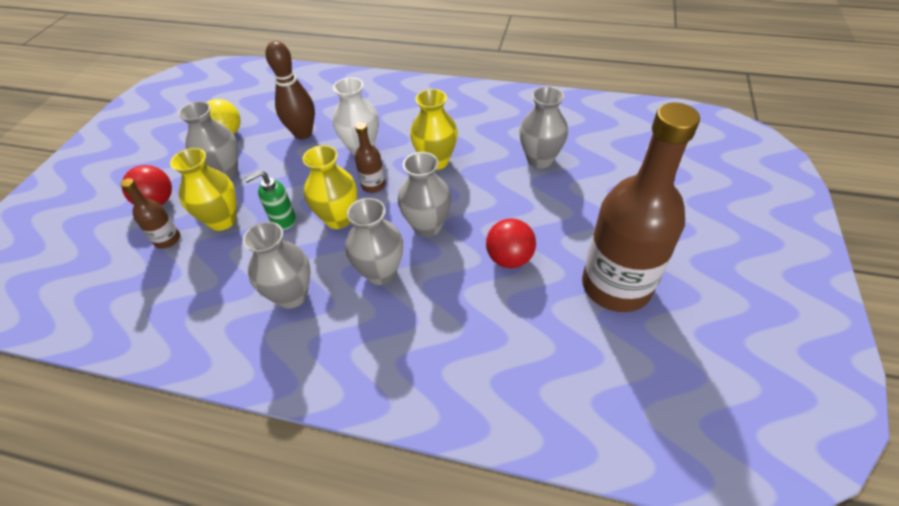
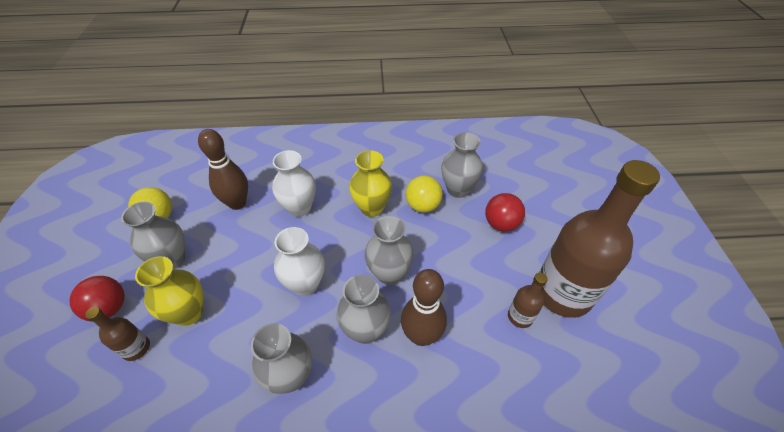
camera: 20 degrees left, 0 degrees up
green soap dispenser [244,170,296,230] -> none
yellow vase [302,145,357,229] -> white vase [274,227,325,296]
brown bottle [355,122,386,193] -> brown bottle moved to [508,273,548,328]
red ball [486,218,536,268] -> red ball moved to [485,193,525,232]
none -> brown bowling pin [401,269,447,346]
none -> yellow ball [405,176,443,213]

